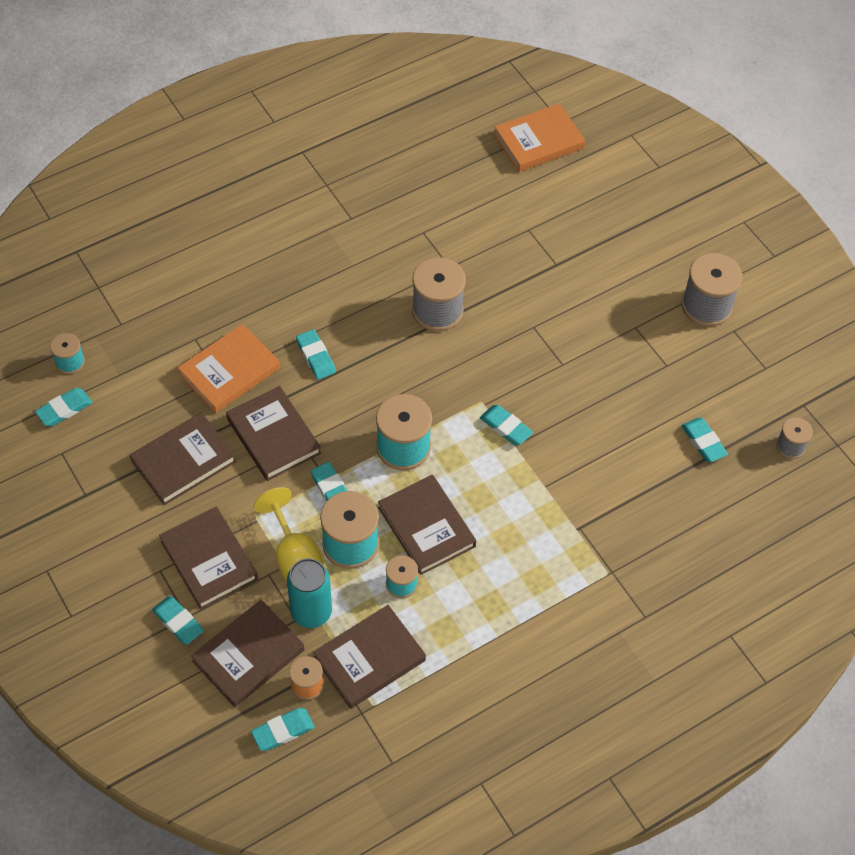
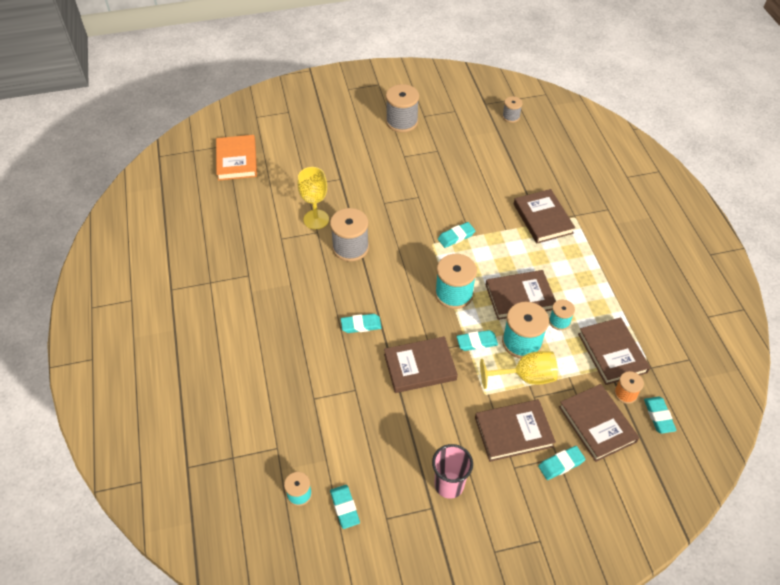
camera: 70 degrees left, 5 degrees down
brown book [130,412,236,505] -> brown book moved to [514,189,575,243]
orange book [178,324,280,413] -> none
turquoise can [287,558,332,628] -> none
turquoise eraser [681,418,728,462] -> none
none -> yellow goblet [298,167,329,229]
none -> pink cup [432,444,473,499]

